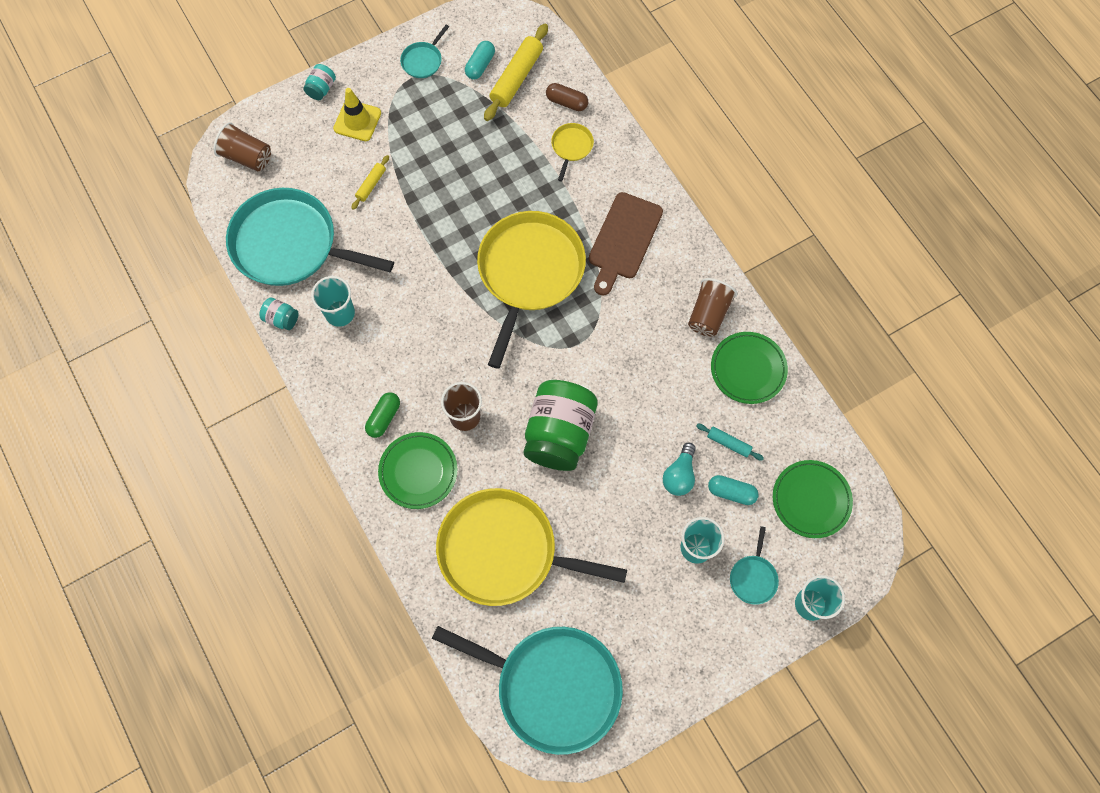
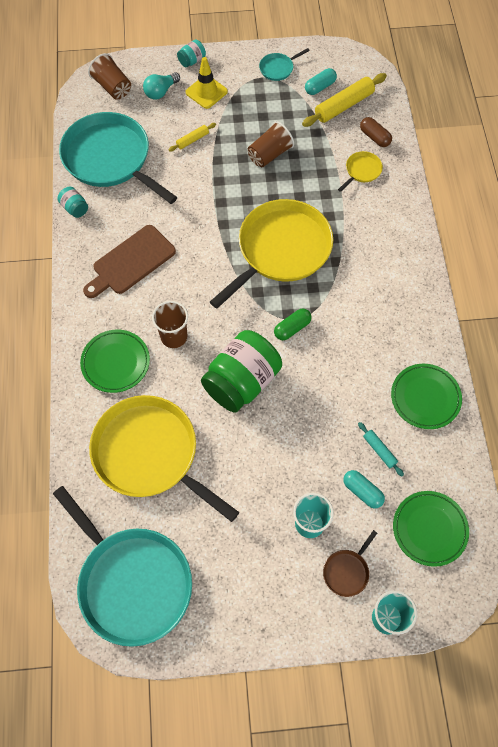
camera: 25 degrees right, 5 degrees down
turquoise cup [311,276,355,327] -> none
green capsule [365,392,400,438] -> green capsule moved to [274,308,312,340]
brown cutting board [589,192,663,295] -> brown cutting board moved to [83,225,176,298]
turquoise light bulb [663,443,696,496] -> turquoise light bulb moved to [143,72,180,100]
brown cup [688,278,737,337] -> brown cup moved to [248,121,294,167]
turquoise pan [730,526,779,605] -> brown pan [323,530,377,597]

